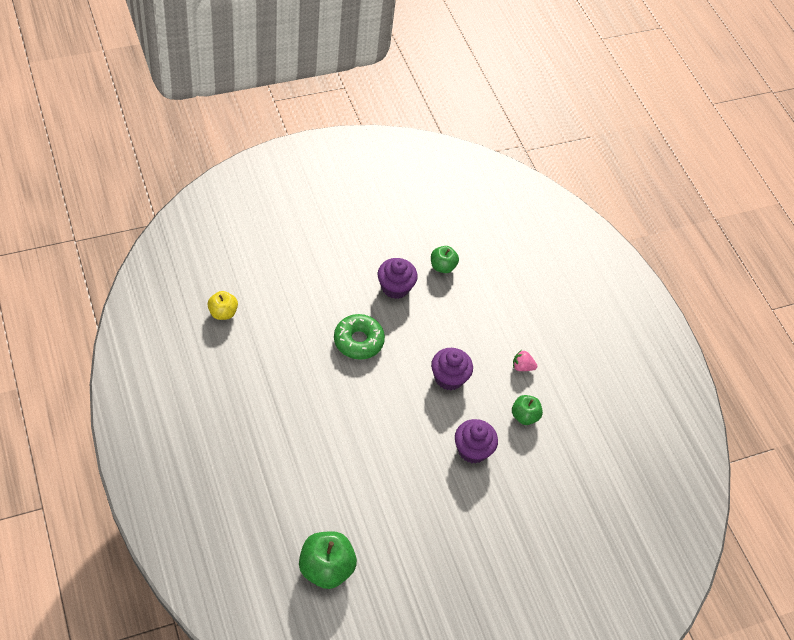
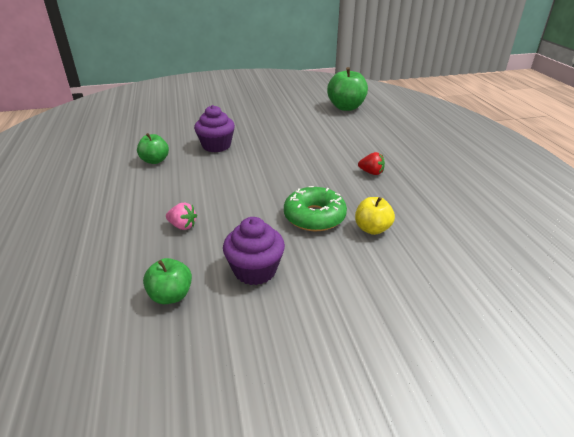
camera: 165 degrees left, 20 degrees down
yellow apple [207,291,238,320] -> yellow apple moved to [355,197,395,235]
purple cupcake [431,348,473,390] -> none
pink strawberry [513,350,537,371] -> pink strawberry moved to [166,203,197,230]
none -> red strawberry [358,152,385,175]

